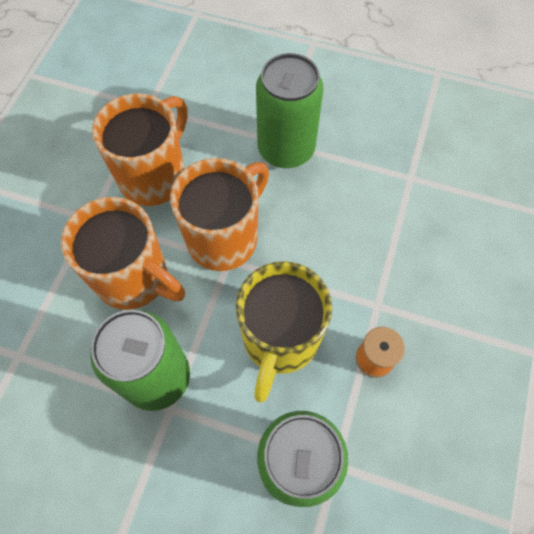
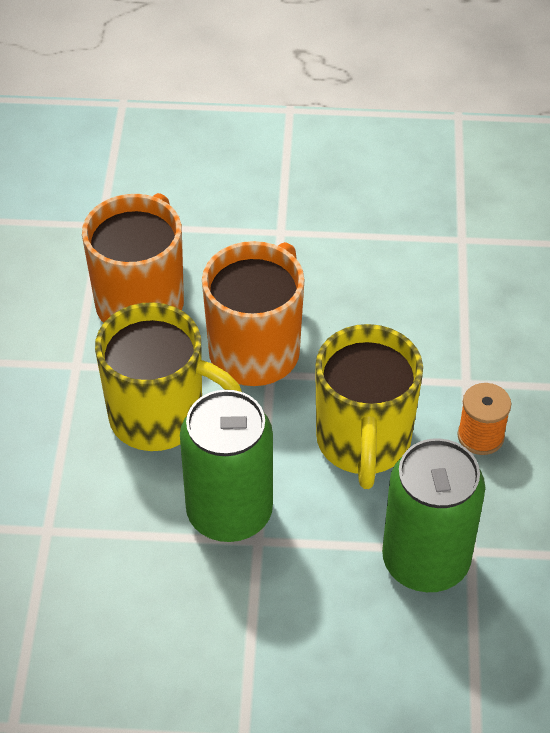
camera: 15 degrees left, 15 degrees down
orange mug [61,197,185,310] -> yellow mug [95,302,242,451]
green can [256,53,323,168] -> none

